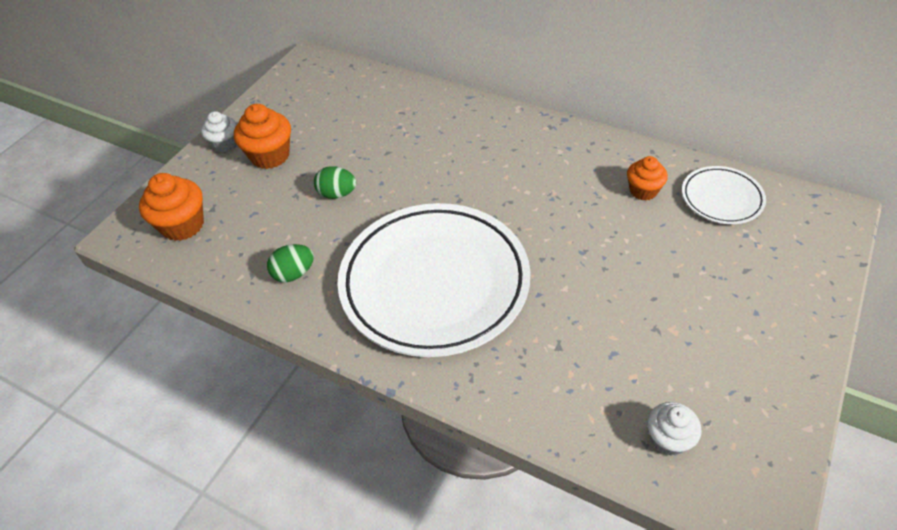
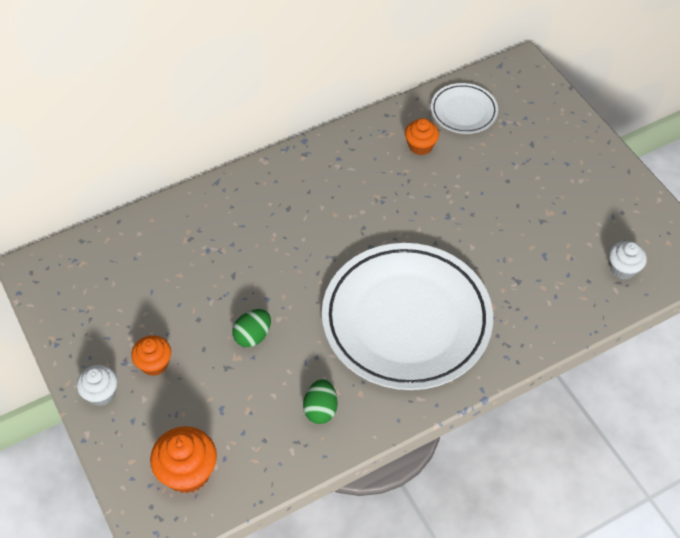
camera: 60 degrees left, 5 degrees up
orange cupcake [234,104,291,169] -> orange cupcake [131,335,171,376], size x0.65

